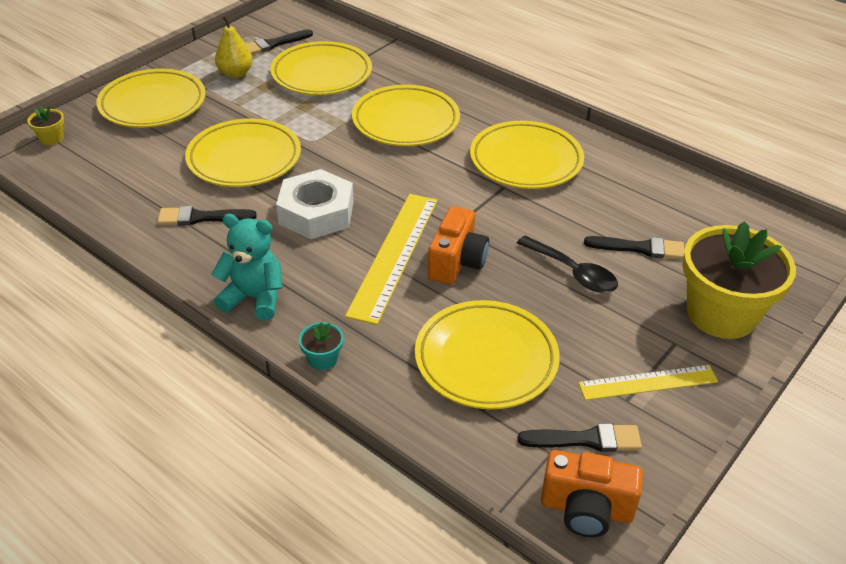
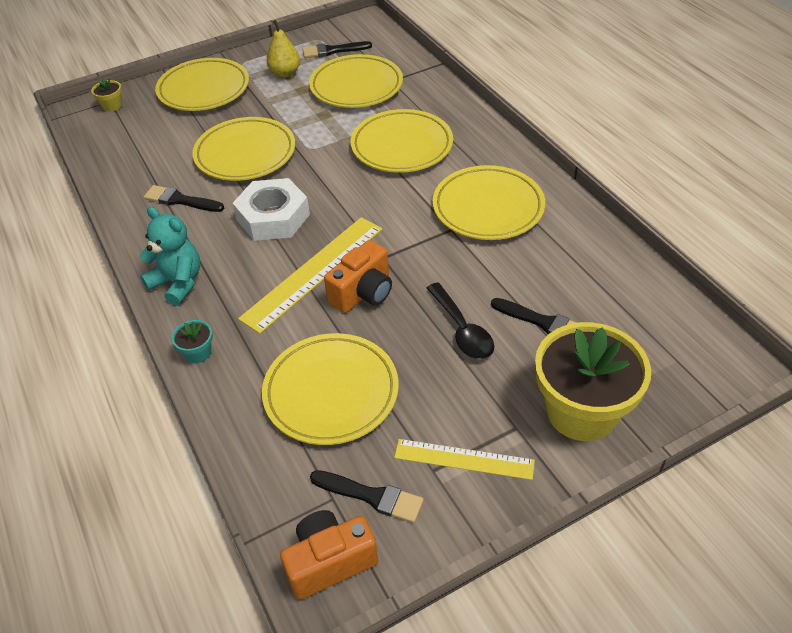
camera: 25 degrees right, 5 degrees up
orange camera [541,450,643,537] -> orange camera turned 120 degrees clockwise [280,510,378,600]

